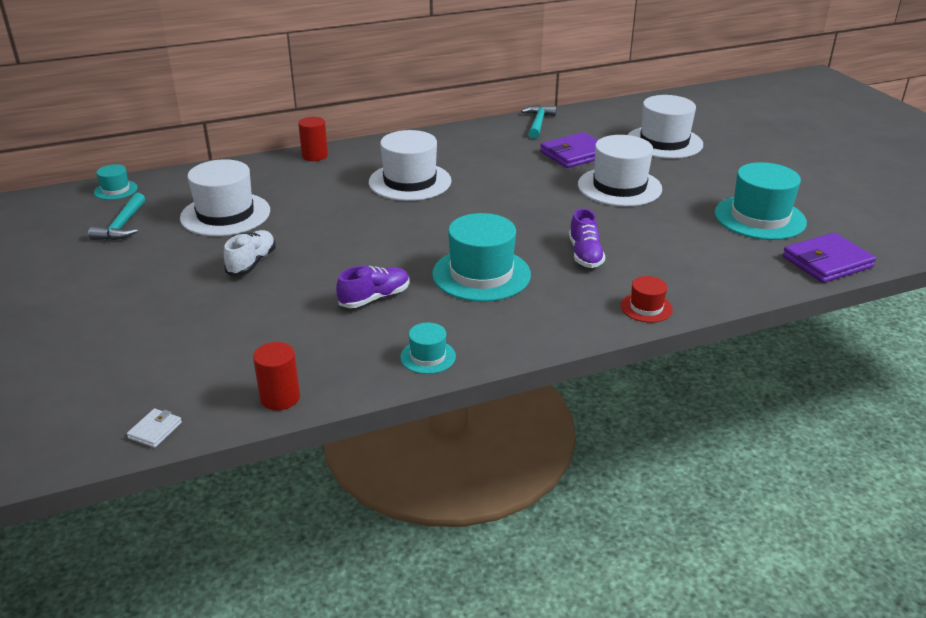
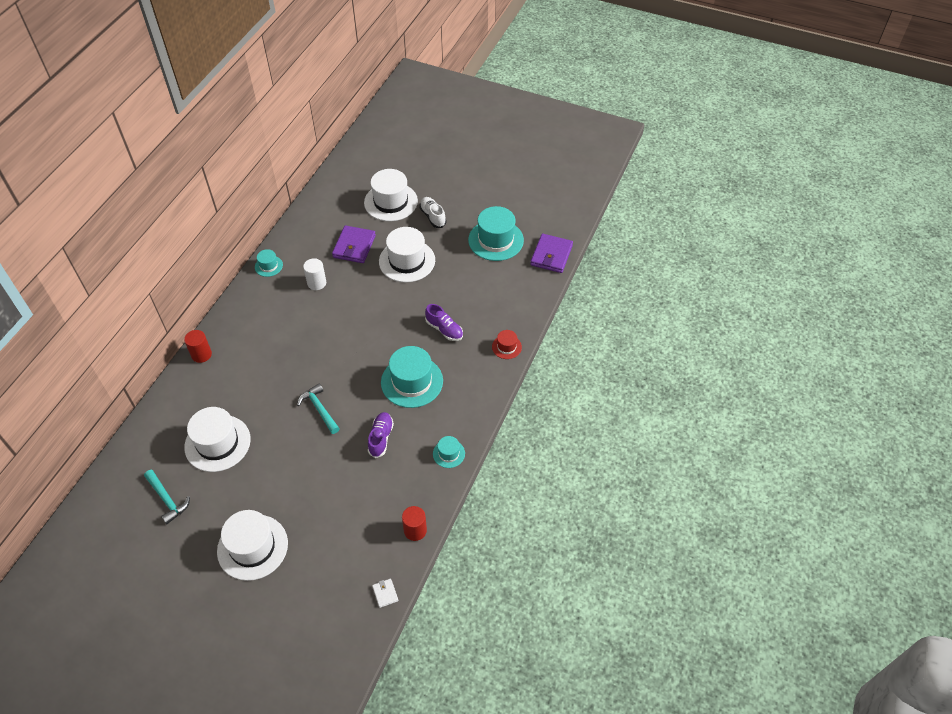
camera: 45 degrees left, 20 degrees up
turquoise hat [94,164,138,200] -> turquoise hat moved to [255,249,283,277]
white shoe [224,230,276,276] -> white shoe moved to [419,197,446,228]
white hat [369,130,451,201] -> white hat moved to [217,510,288,581]
turquoise hammer [521,105,557,139] -> turquoise hammer moved to [297,383,340,434]
none -> white cylinder [303,258,326,290]

